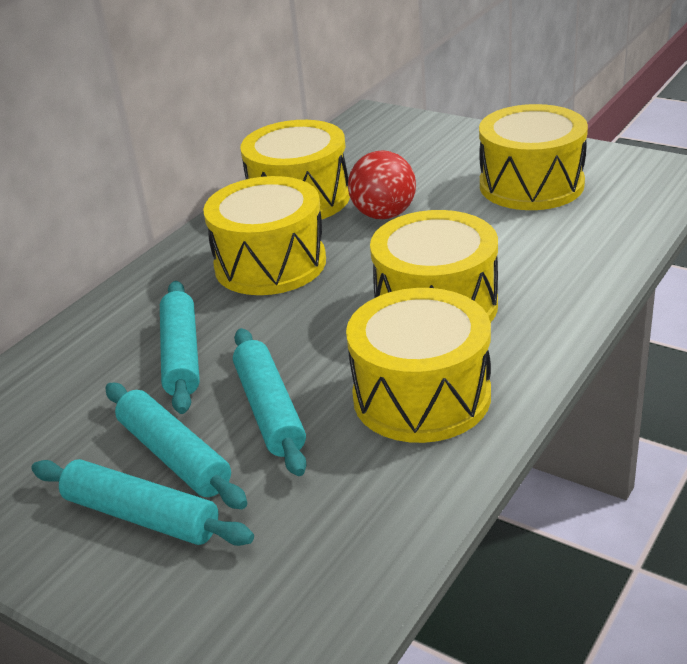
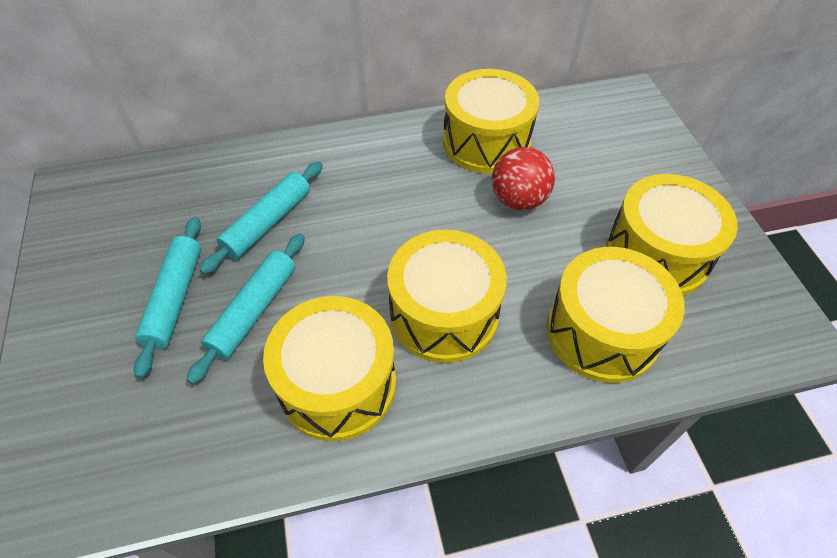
camera: 40 degrees right, 20 degrees up
turquoise rolling pin [31,459,254,546] -> none
yellow drum [203,176,326,295] -> yellow drum moved to [547,247,685,383]

